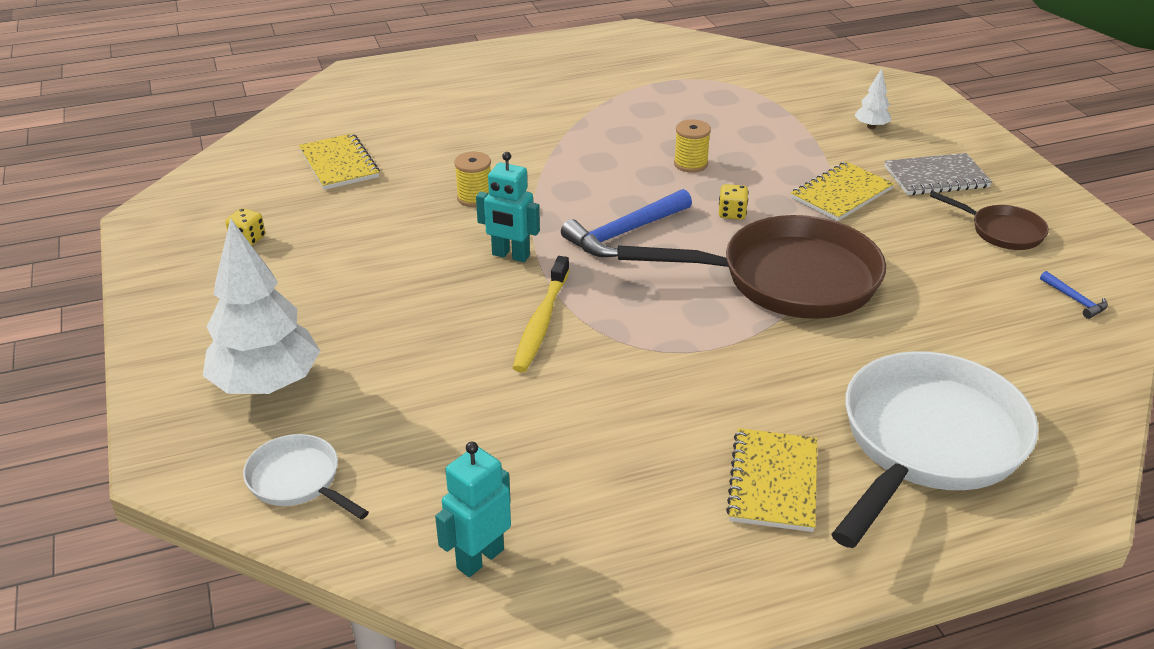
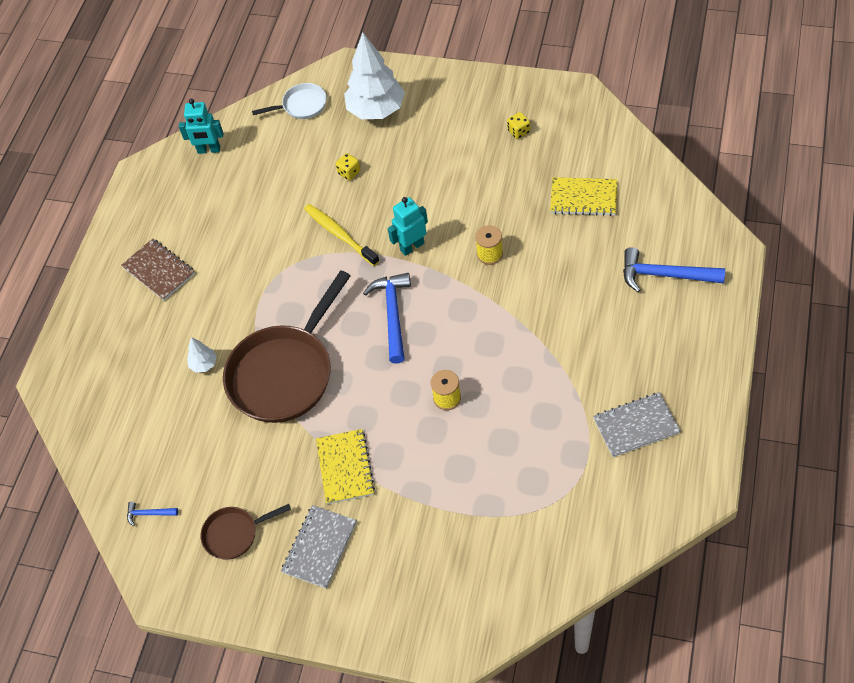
camera: 130 degrees right, 20 degrees up
turquoise robot [435,442,511,577] -> turquoise robot turned 105 degrees clockwise [179,99,223,154]
yellow dice [719,184,749,220] -> yellow dice moved to [336,153,360,180]
yellow notebook [726,428,817,532] -> brown notebook [121,238,195,301]
white pan [831,351,1038,548] -> none
white tree [854,68,891,129] -> white tree moved to [187,337,217,373]
none -> grey notebook [593,392,680,457]
none -> blue hammer [623,247,725,292]

